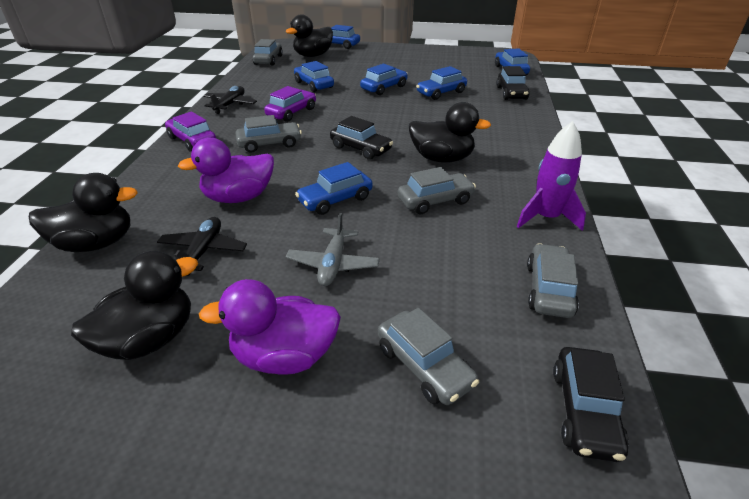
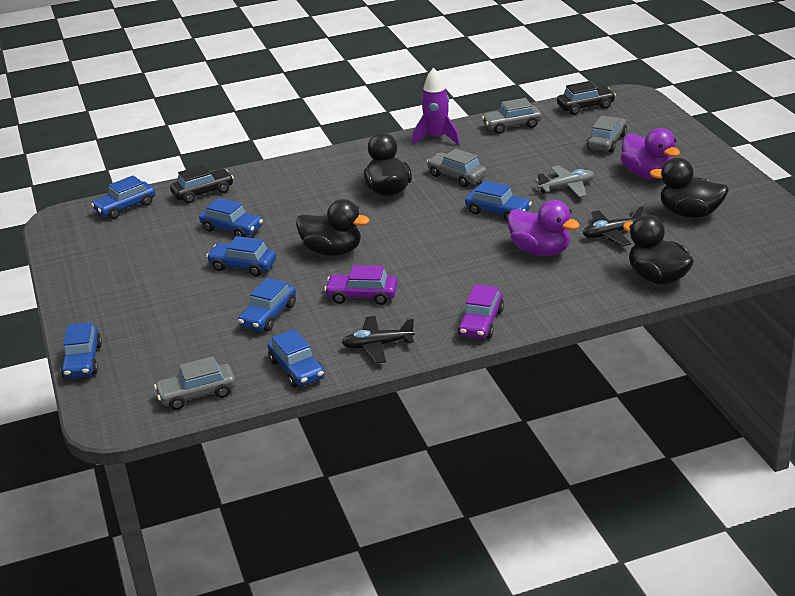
camera: 115 degrees left, 5 degrees down
grey car [236,115,302,153] -> none
black duck [285,14,333,57] -> black duck moved to [296,199,370,256]
black car [330,116,393,160] -> none
none -> blue car [268,329,324,387]

